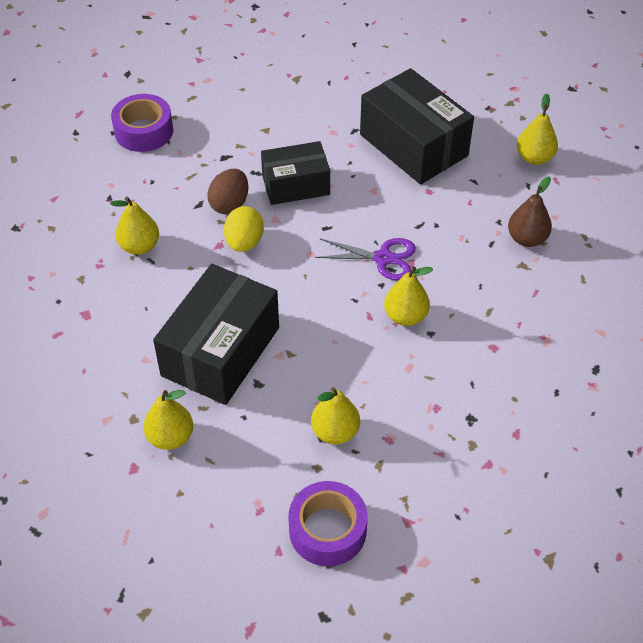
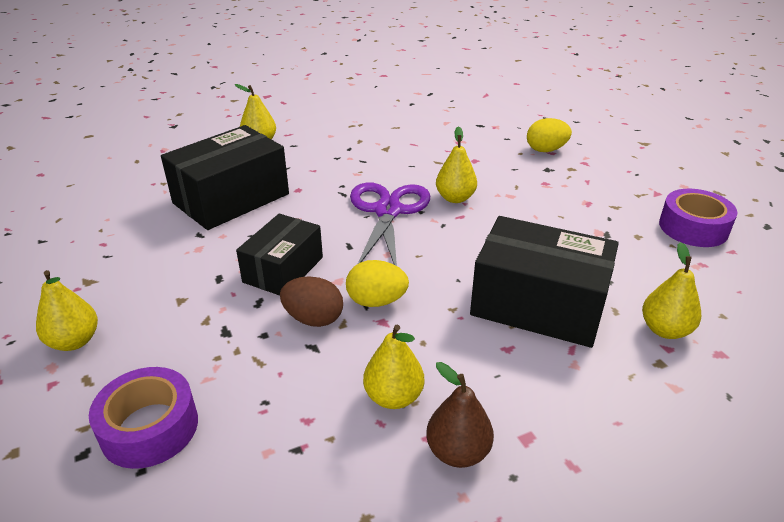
camera: 95 degrees left, 15 degrees down
black box [261,141,330,205] -> black box turned 45 degrees clockwise [236,214,323,296]
yellow pear [311,387,360,444] -> yellow pear moved to [36,270,98,351]
purple scissors [315,238,416,281] -> purple scissors [350,182,430,266], size x1.55
brown pear [508,176,552,247] -> brown pear moved to [426,362,494,468]
none -> yellow egg [527,118,572,152]

